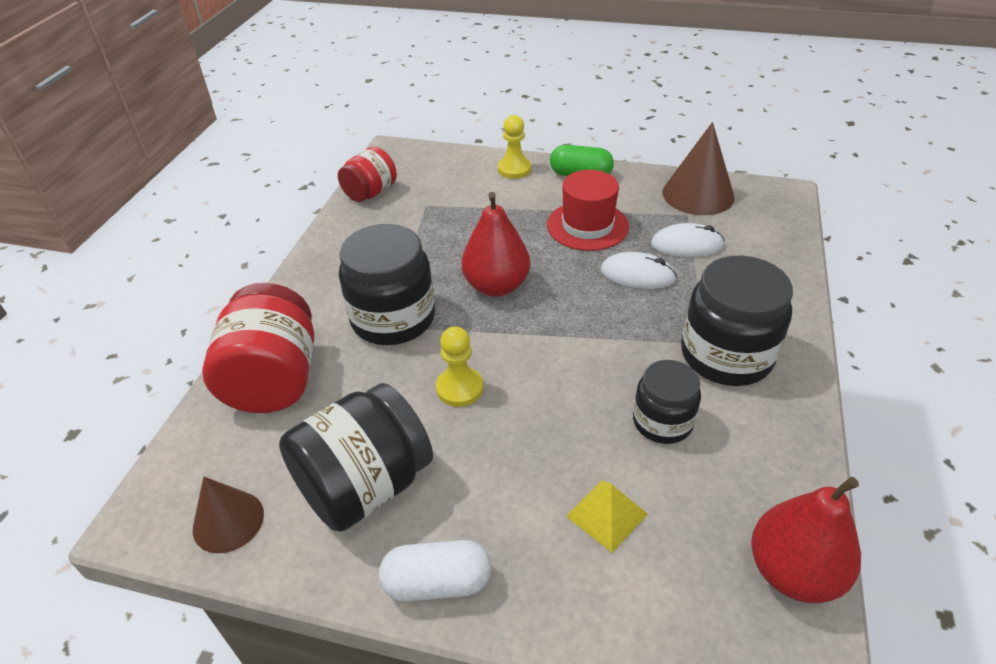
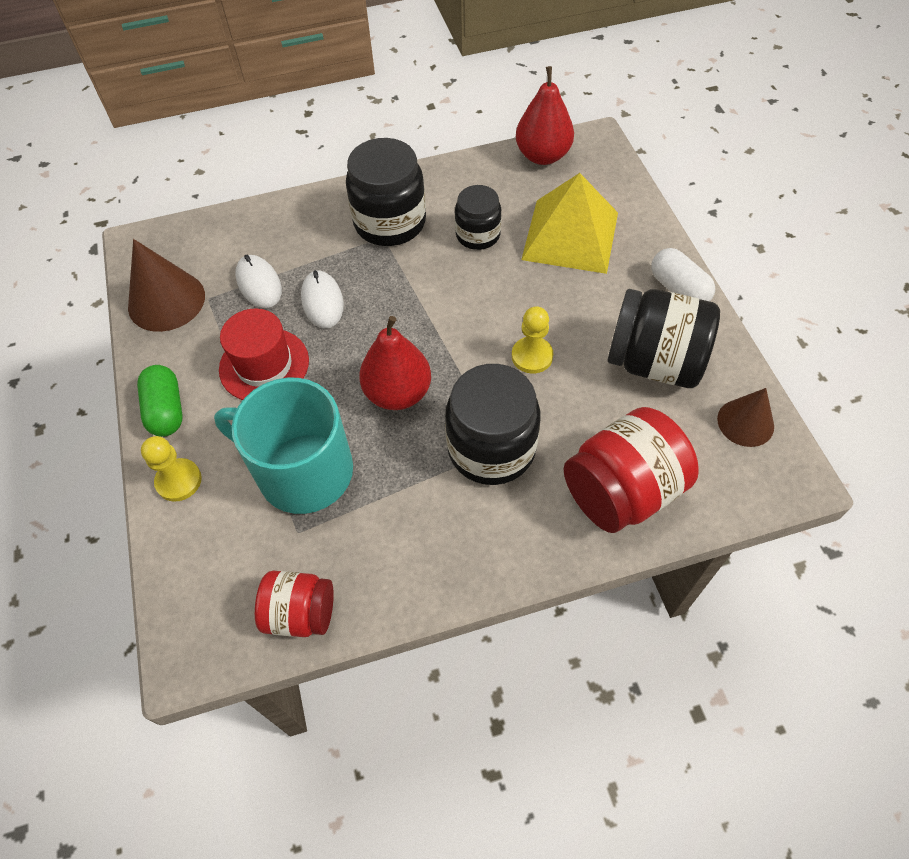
camera: 120 degrees left, 15 degrees up
yellow pyramid [566,480,648,553] -> yellow pyramid [521,173,618,274], size x2.14
none -> turquoise mug [214,378,353,514]

